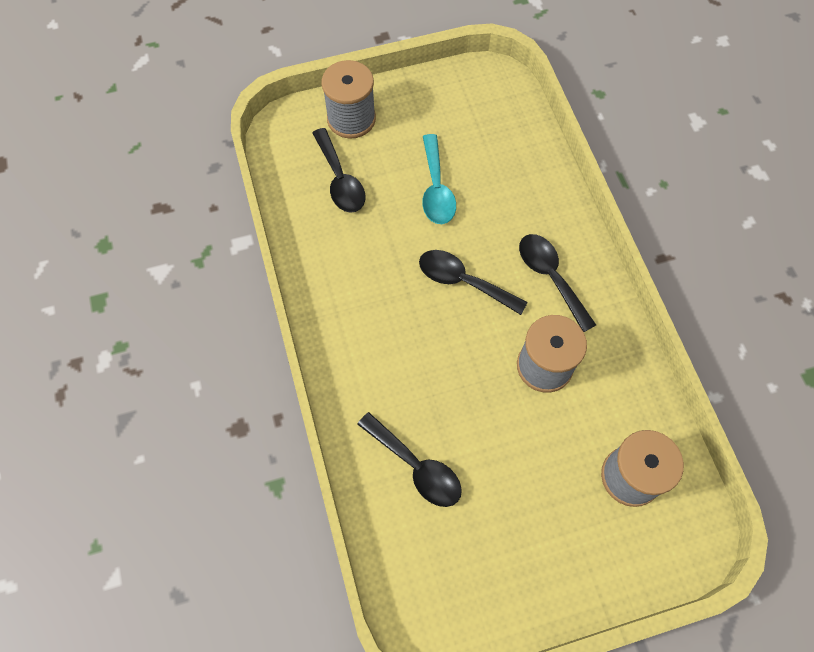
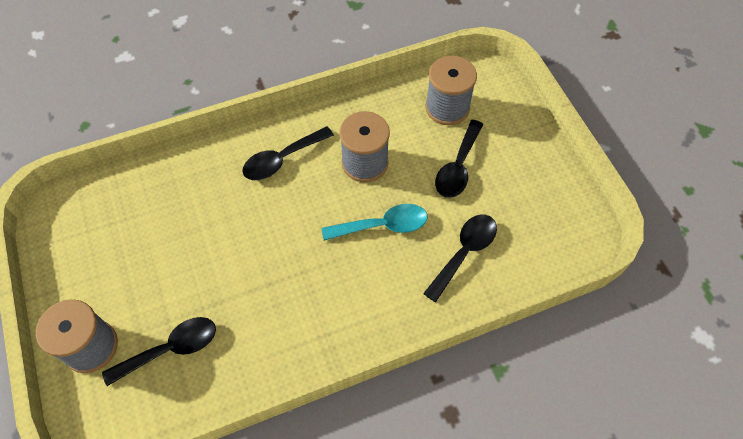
camera: 95 degrees left, 5 degrees down
black spoon [419,250,528,315] -> black spoon moved to [435,120,483,198]
turquoise spoon [422,134,456,224] -> turquoise spoon moved to [322,204,427,241]

